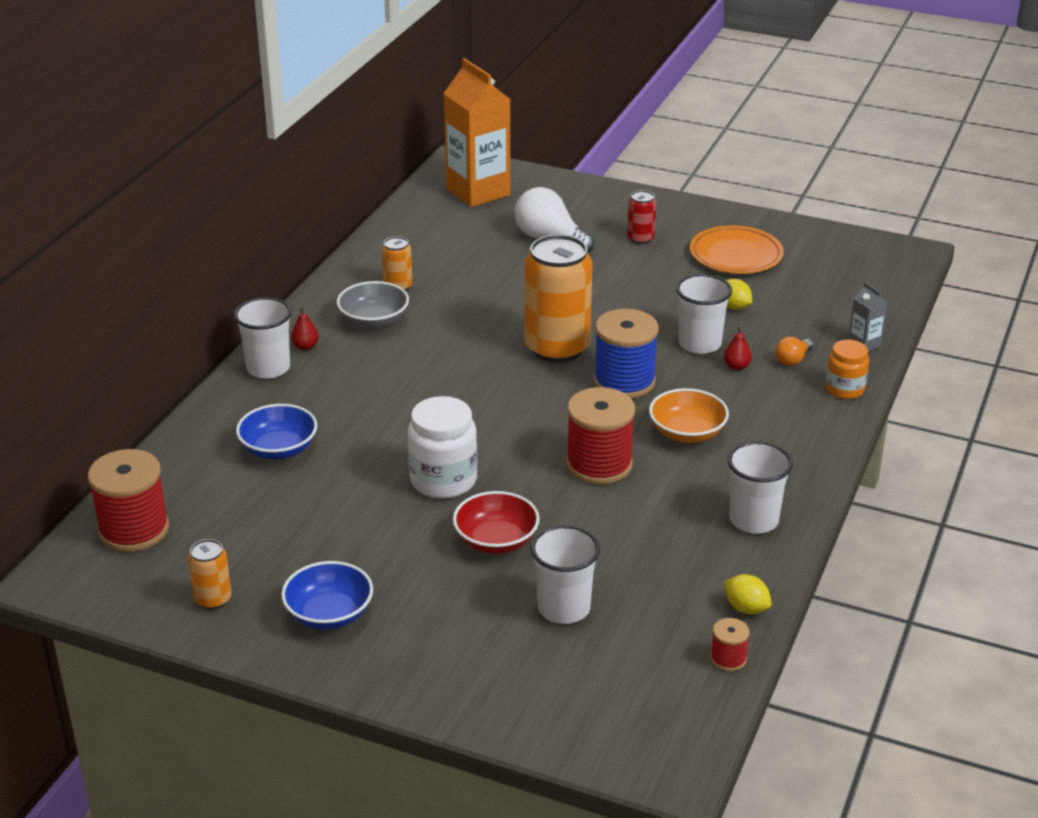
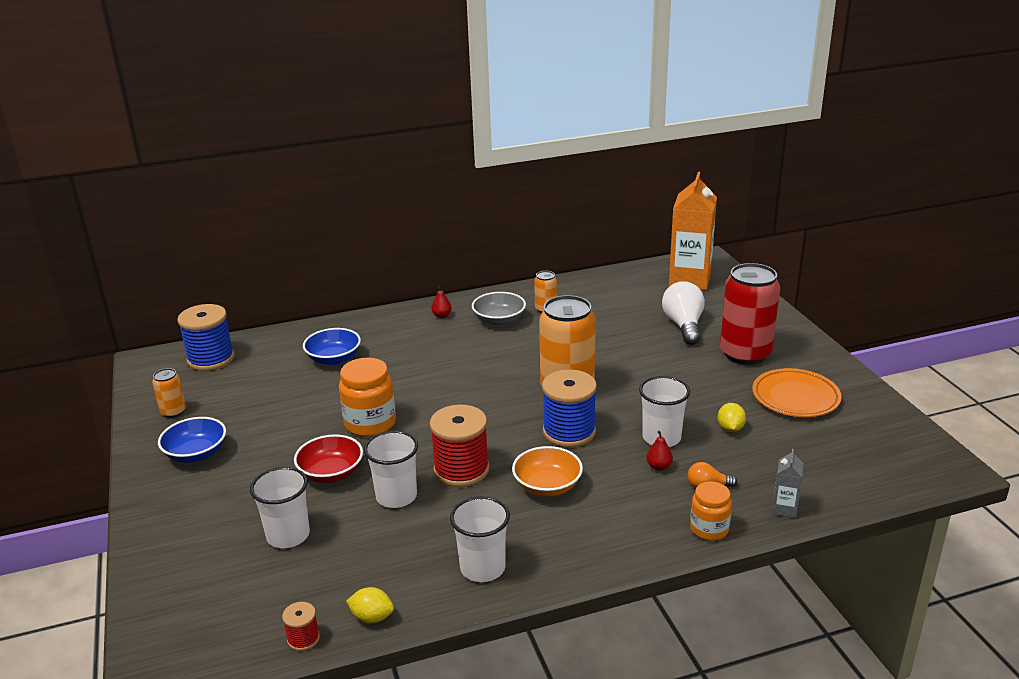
camera: 50 degrees right, 5 degrees down
red spool [88,449,169,552] -> blue spool [177,304,235,371]
white cup [234,297,292,379] -> white cup moved to [364,431,418,508]
white jar [408,396,477,499] -> orange jar [339,358,396,437]
red can [627,190,657,244] -> red can [720,263,780,365], size x2.14
yellow lemon [724,574,772,614] -> yellow lemon turned 75 degrees counterclockwise [346,587,394,624]

